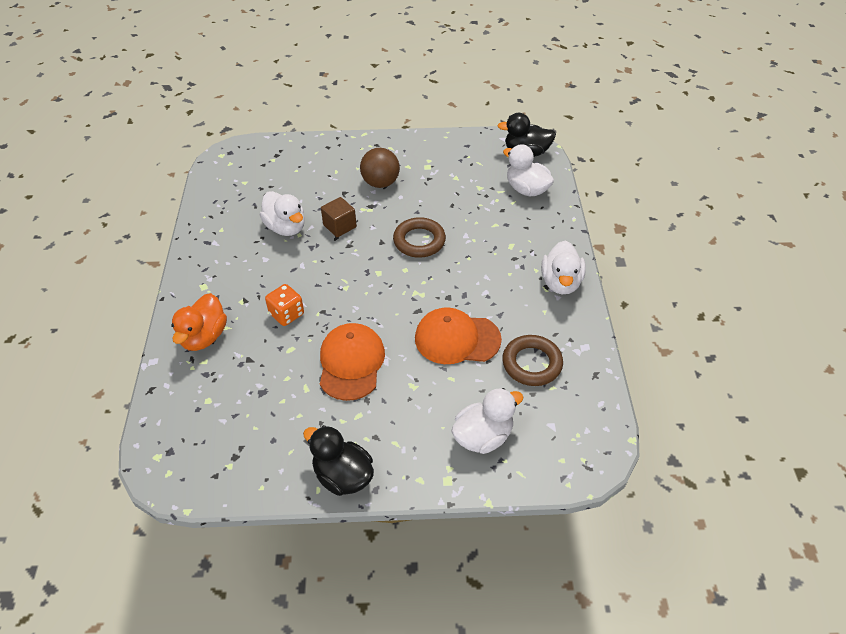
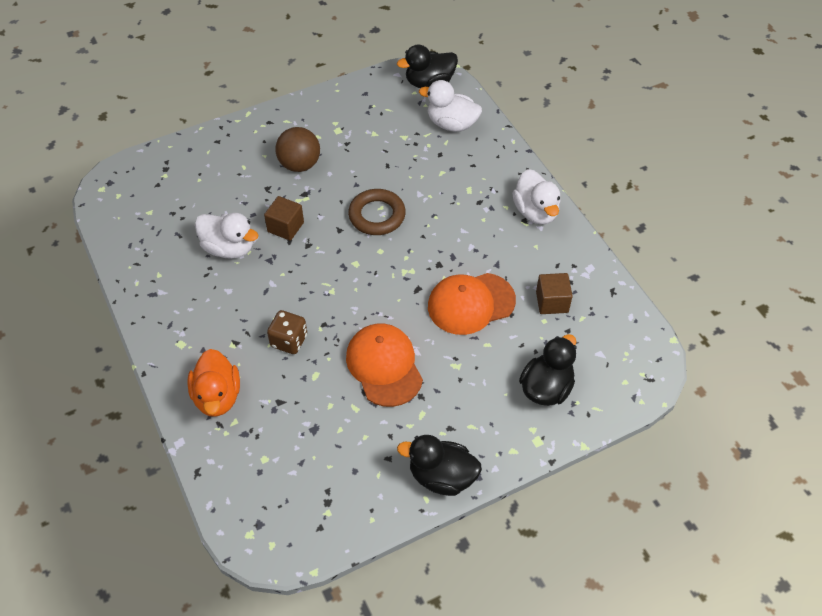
camera: 25 degrees left, 5 degrees up
orange dice [265,284,304,326] -> brown dice [267,310,307,354]
white duck [451,388,524,454] -> black duck [519,334,577,406]
brown ring [502,335,563,386] -> brown cube [536,273,573,314]

